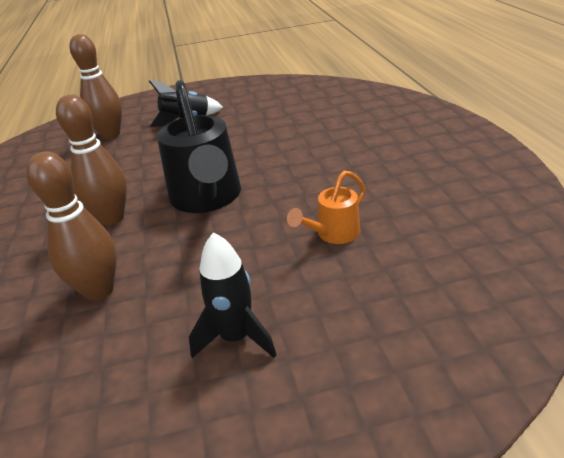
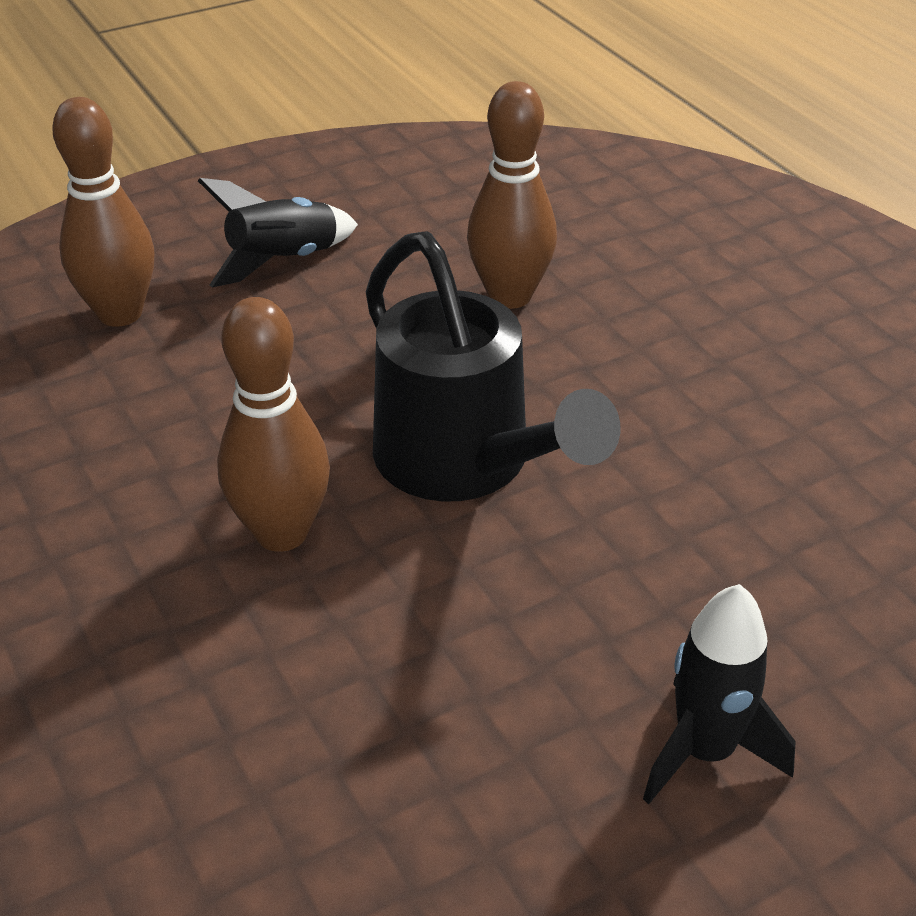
camera: 20 degrees left, 5 degrees up
brown bowling pin [26,151,117,301] -> brown bowling pin moved to [467,81,557,309]
orange watering can [287,170,366,244] -> none

